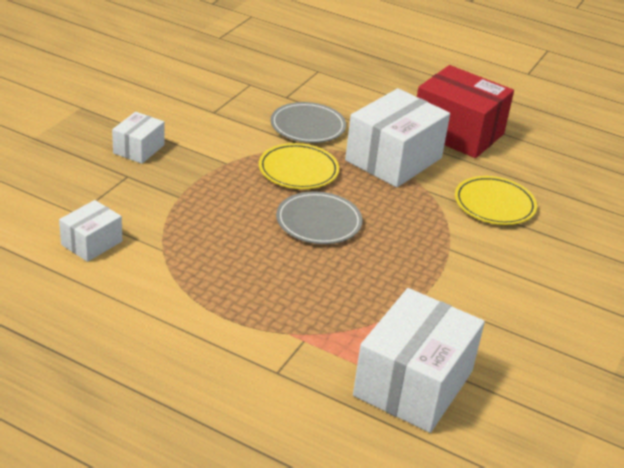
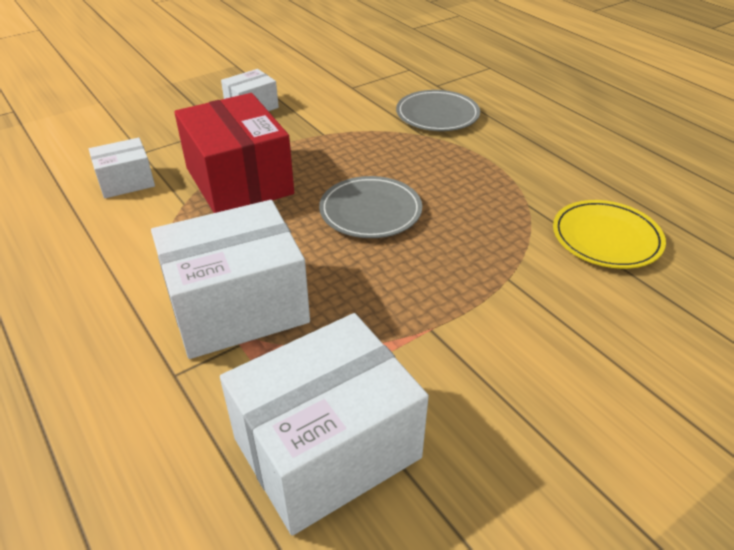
camera: 30 degrees right, 5 degrees up
yellow plate [259,143,339,189] -> none
white box [345,88,450,187] -> white box moved to [151,200,310,359]
red box [417,65,514,158] -> red box moved to [174,93,294,213]

